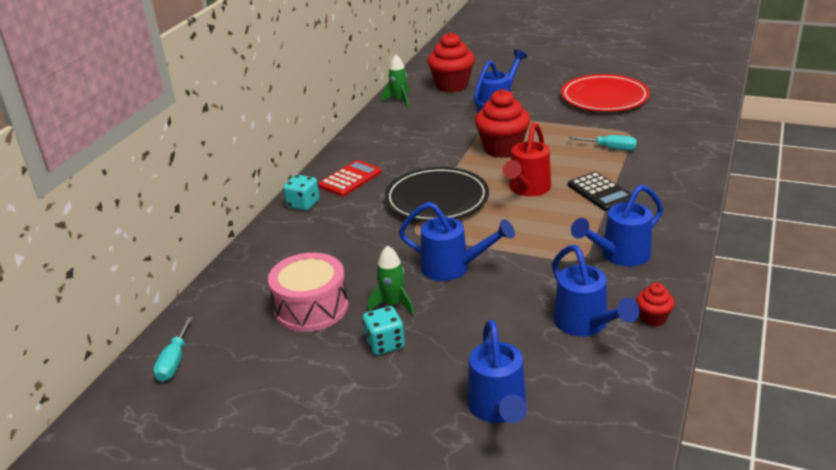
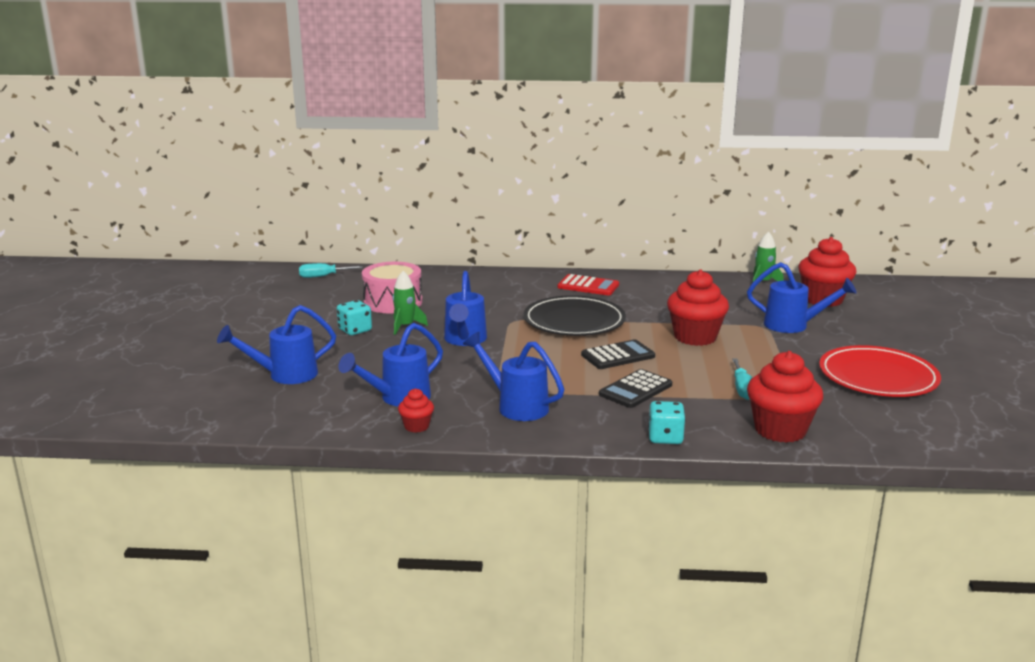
camera: 70 degrees right, 10 degrees down
turquoise dice [283,175,319,211] -> turquoise dice moved to [648,401,686,444]
red watering can [503,122,551,196] -> black calculator [581,339,655,369]
none -> red cupcake [747,351,823,443]

